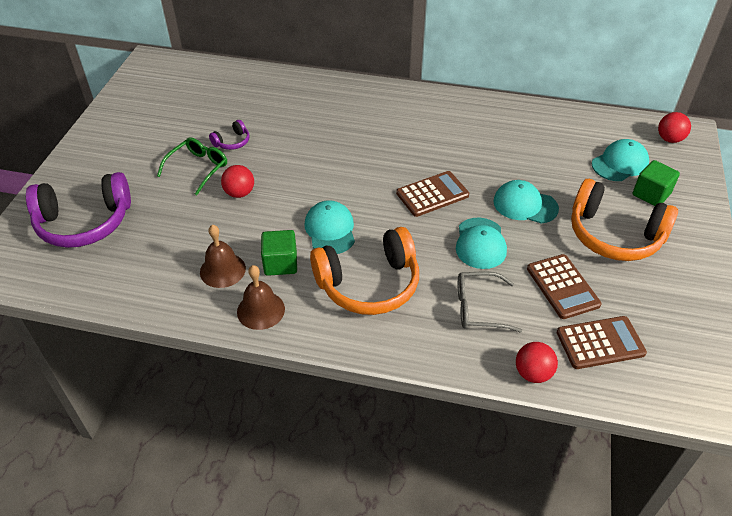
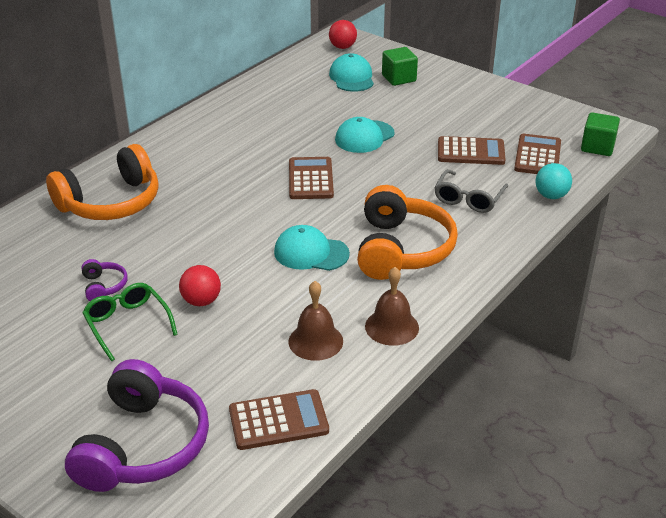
camera: 65 degrees left, 10 degrees down
green cube [261,230,297,276] -> green cube moved to [581,112,620,156]
turquoise cap [456,217,507,269] -> none
red ball [516,342,558,383] -> turquoise ball [536,163,572,199]
orange headphones [571,179,678,261] -> orange headphones moved to [46,144,159,220]
none -> brown calculator [229,389,329,450]

